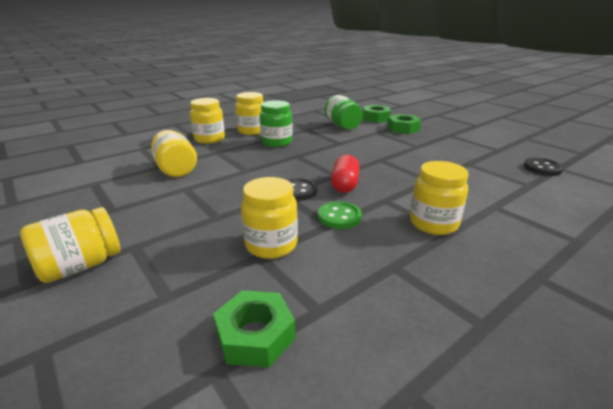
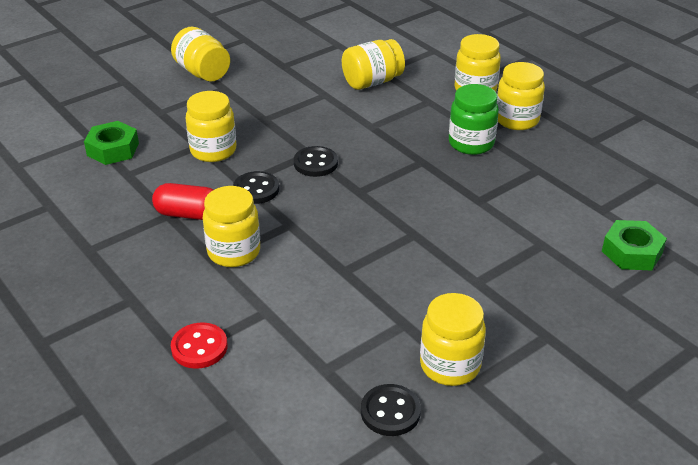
camera: 90 degrees right, 10 degrees up
green button [318,201,362,229] -> black button [233,171,279,204]
green jar [324,95,363,130] -> none
red capsule [331,155,360,193] -> red capsule moved to [152,183,213,220]
green nut [387,114,421,134] -> none
none -> red button [171,322,228,369]
none -> yellow jar [420,293,486,386]

